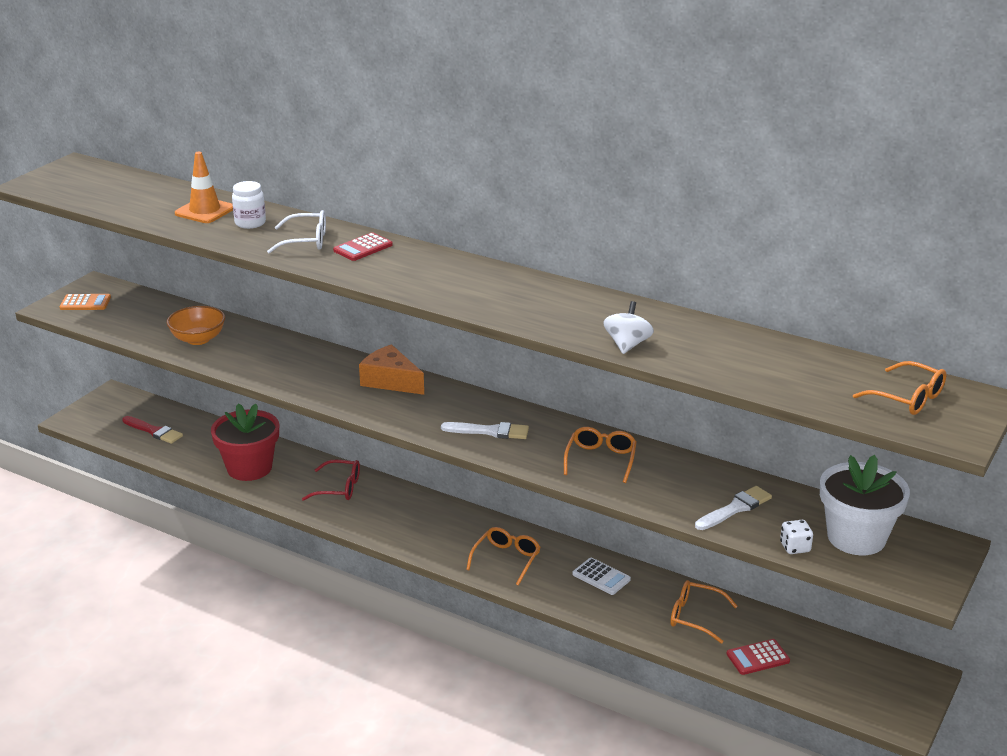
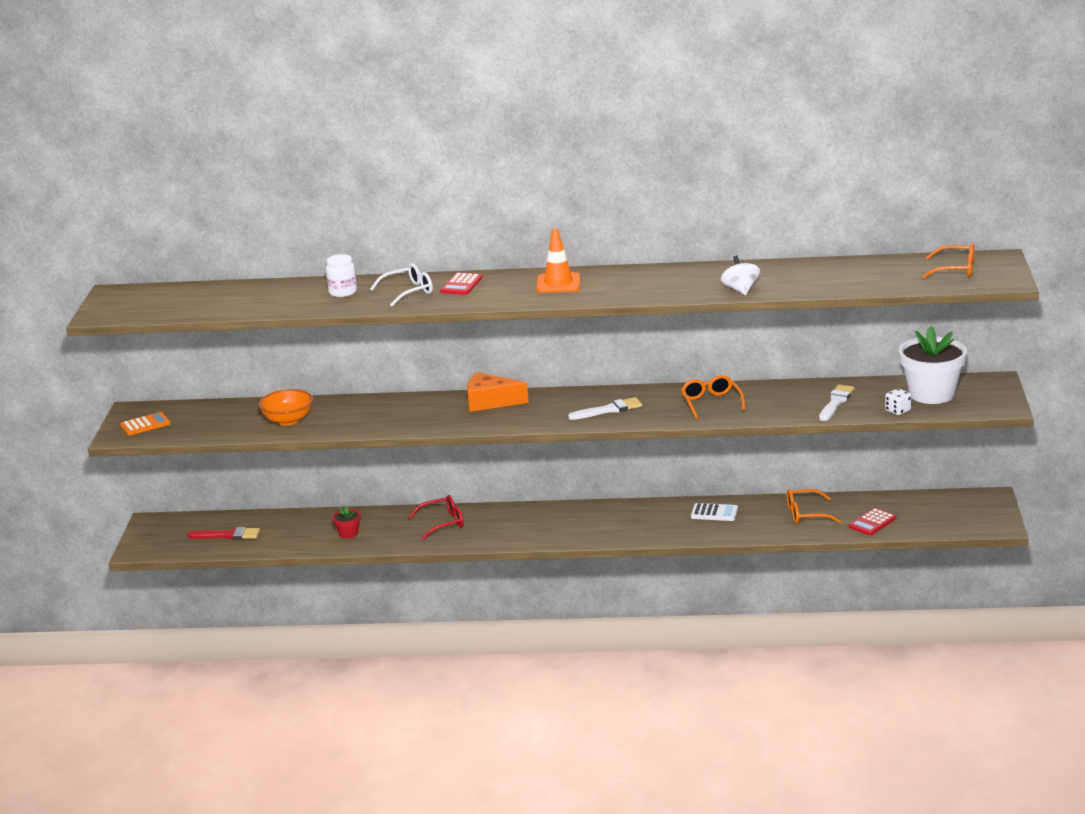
camera: 25 degrees left, 5 degrees down
orange traffic cone [175,152,233,223] -> orange traffic cone moved to [537,228,580,293]
red flower pot [211,403,279,481] -> red flower pot [332,506,361,538], size x0.45
orange glasses [466,527,541,586] -> none

